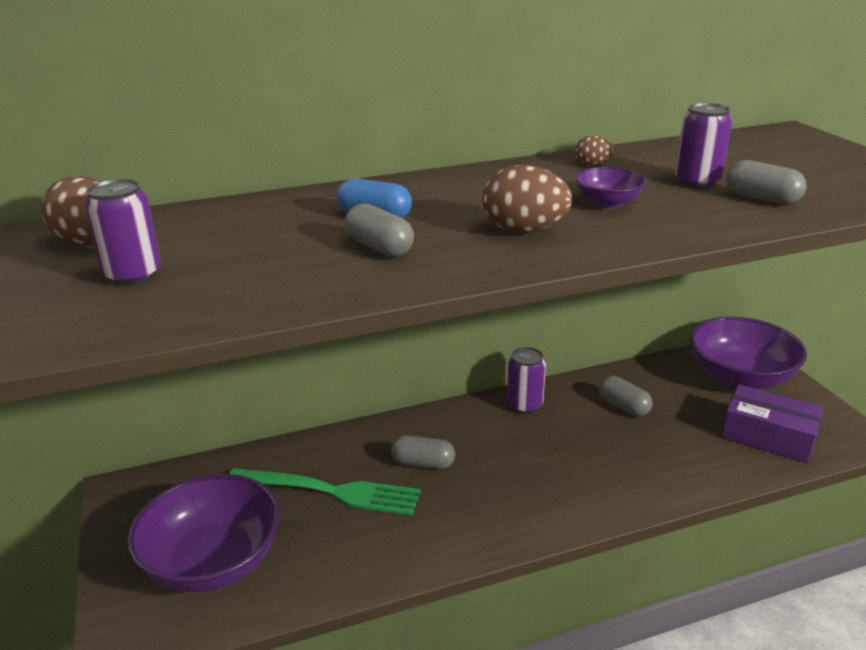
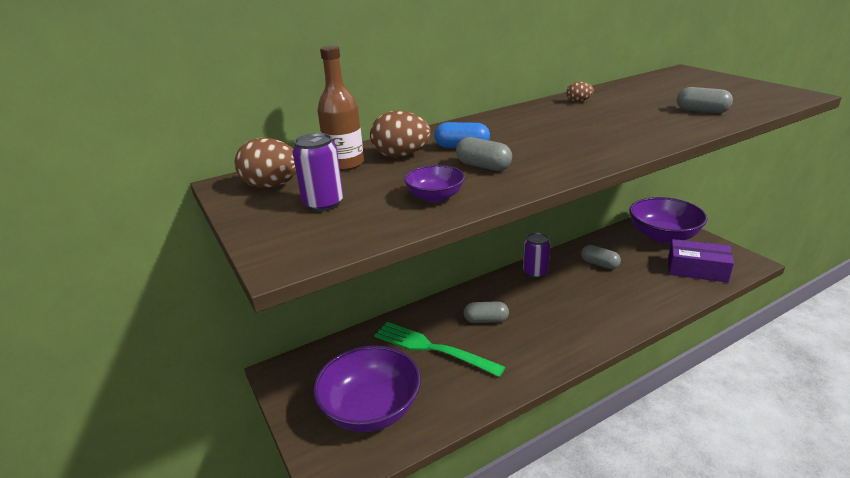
camera: 10 degrees left, 0 degrees up
green fork [229,468,421,516] -> green fork turned 150 degrees counterclockwise [374,322,505,377]
brown egg [482,165,572,233] -> brown egg moved to [370,111,431,158]
purple bowl [575,167,646,208] -> purple bowl moved to [404,165,465,203]
purple can [675,103,732,188] -> none
none -> brown bottle [317,46,364,171]

